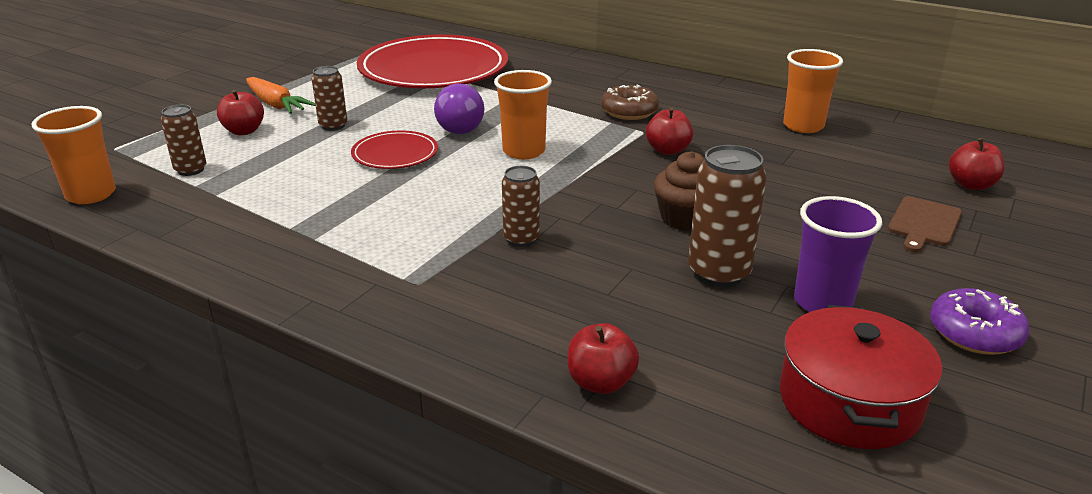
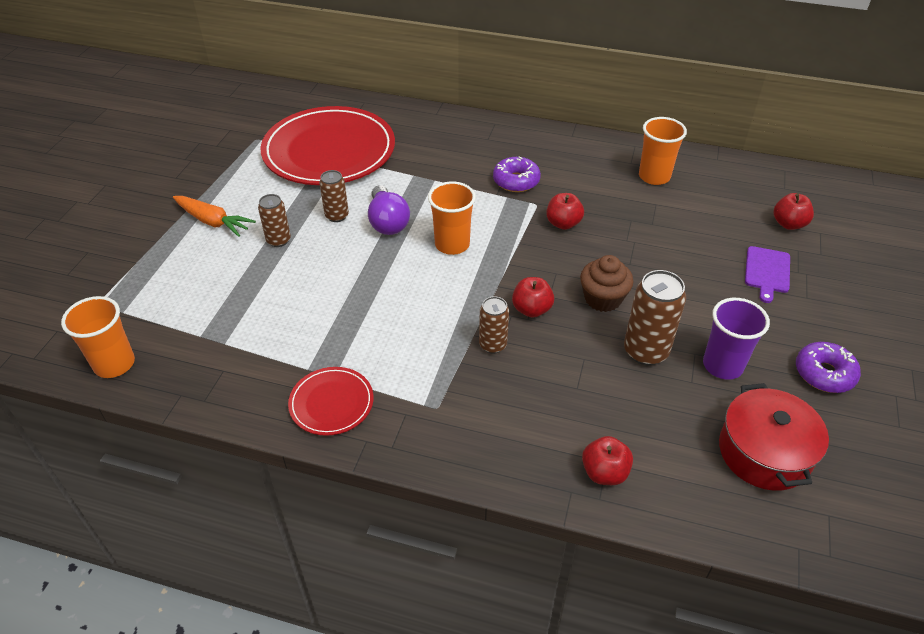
camera: 15 degrees left, 15 degrees up
brown can [161,105,207,176] -> brown can moved to [319,170,349,222]
red apple [217,90,264,135] -> red apple moved to [512,277,554,318]
red plate [351,131,438,169] -> red plate moved to [288,367,374,436]
brown donut [601,84,659,120] -> purple donut [493,156,541,192]
brown cutting board [888,196,962,252] -> purple cutting board [745,246,790,303]

